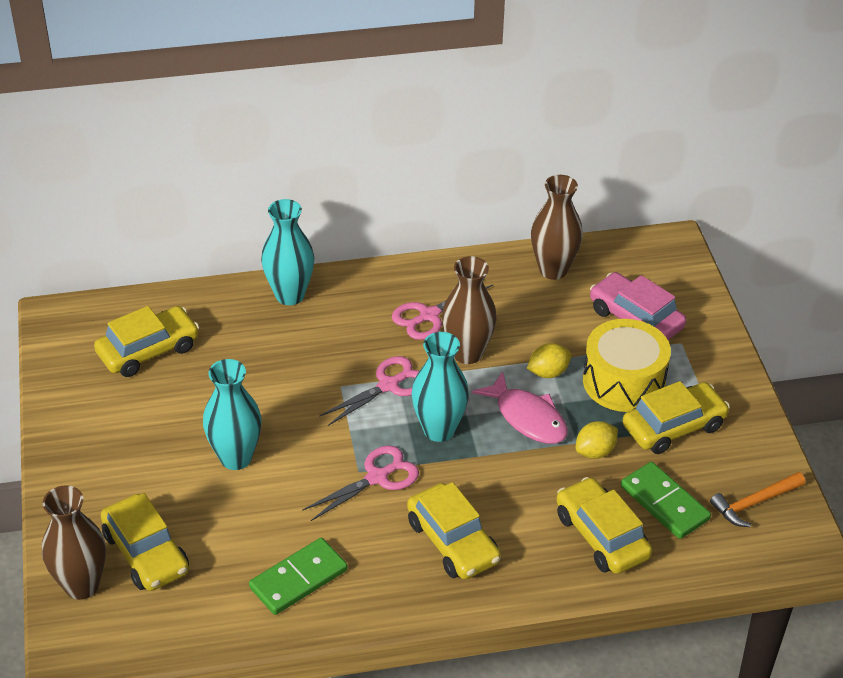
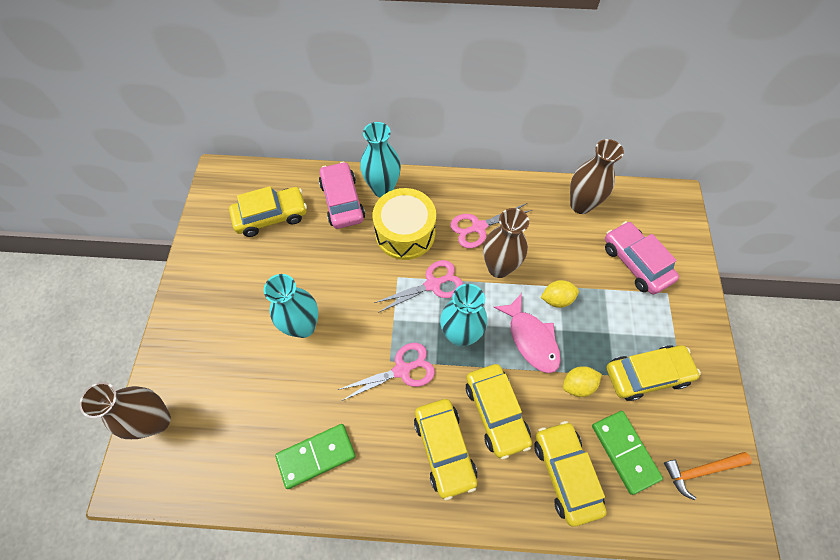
camera: 15 degrees right, 20 degrees up
yellow car [101,493,189,591] -> yellow car moved to [466,364,532,460]
yellow drum [583,319,671,412] -> yellow drum moved to [373,188,436,260]
none -> pink car [319,162,365,229]

